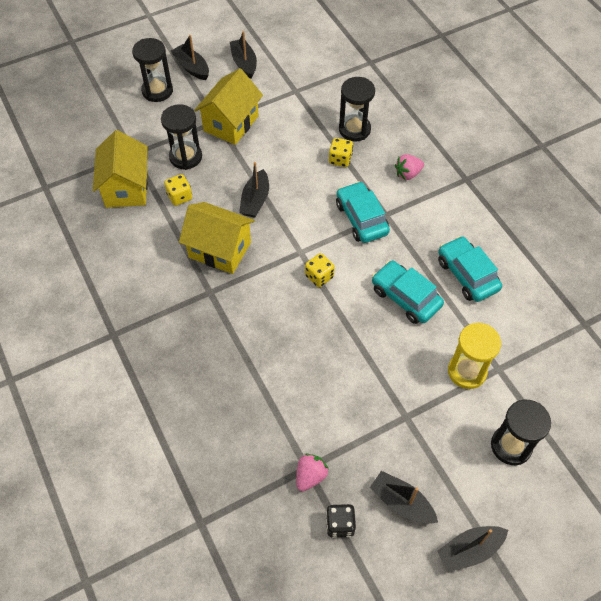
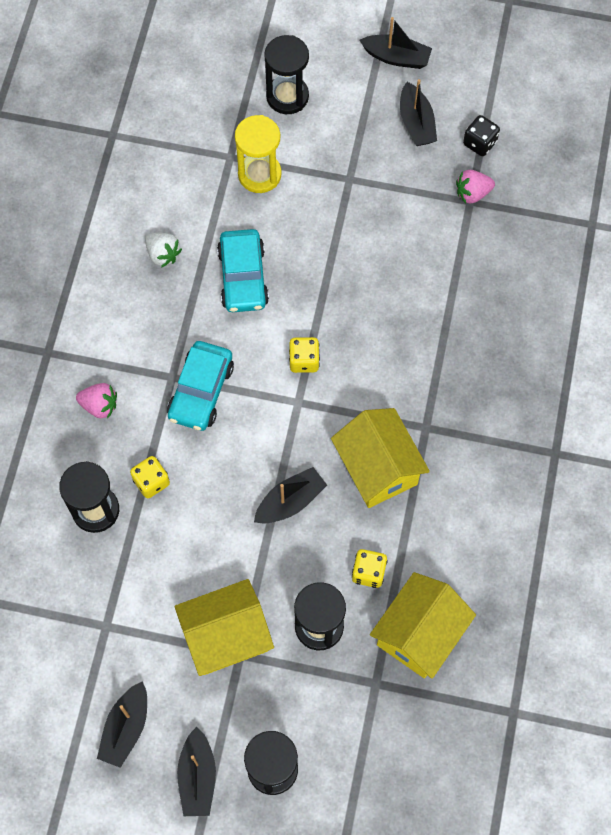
camera: 140 degrees left, 10 degrees up
turquoise car [438,236,502,302] -> white strawberry [145,233,182,268]

